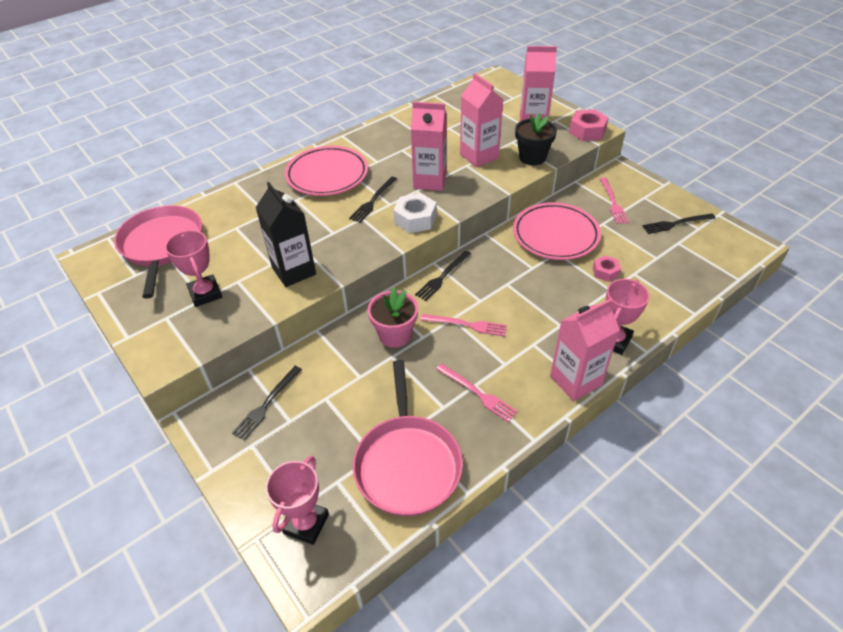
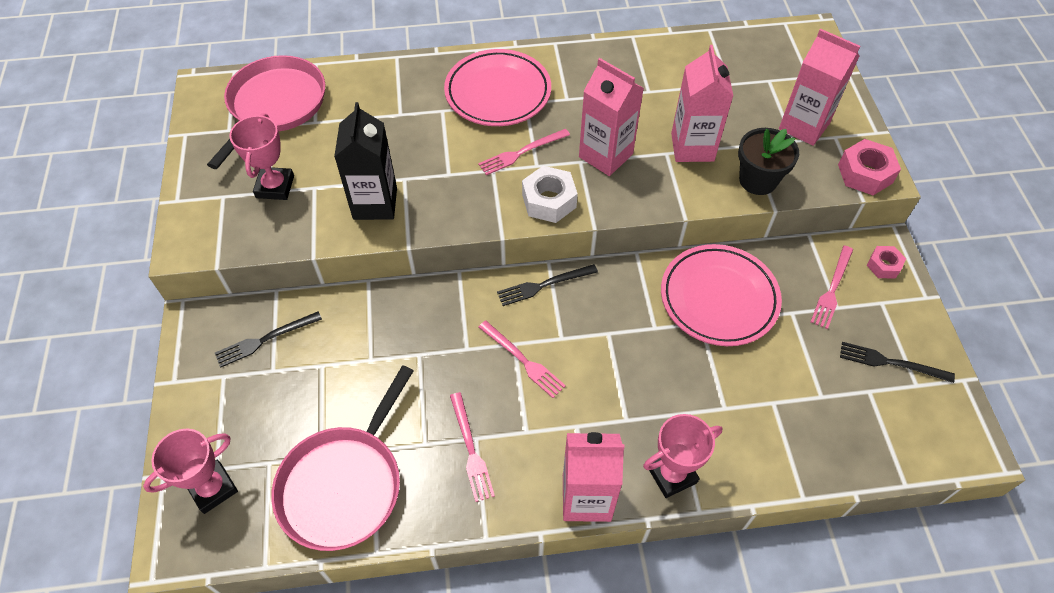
camera: 30 degrees right, 10 degrees up
black fork [349,177,397,223] -> pink fork [478,129,570,175]
pink flower pot [368,287,418,348] -> none
pink nut [593,255,621,282] -> pink nut moved to [866,246,906,279]

